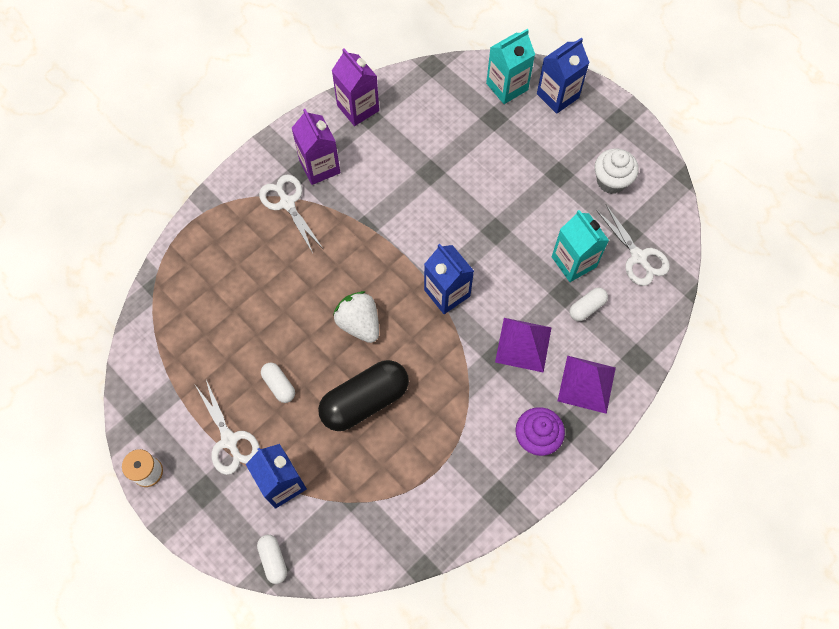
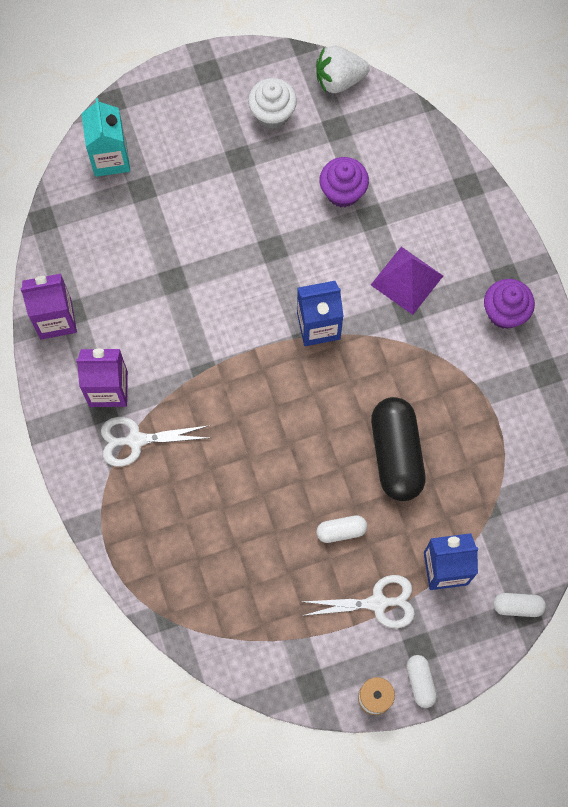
camera: 65 degrees left, 5 degrees up
white strawberry [333,291,379,343] -> white strawberry moved to [316,46,370,93]
blue carton [537,37,590,114] -> none
turquoise carton [552,210,609,282] -> purple cupcake [320,157,369,207]
purple pyramid [558,356,616,414] -> none
white capsule [569,287,608,321] -> white capsule moved to [406,655,437,708]
white scissors [596,205,670,286] -> none

